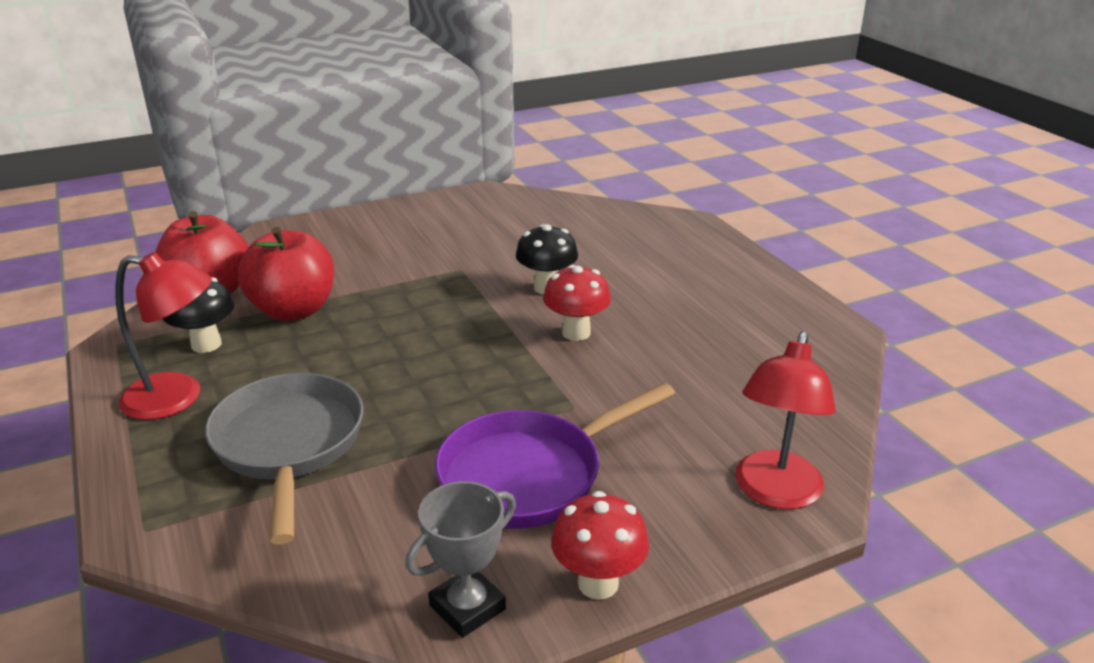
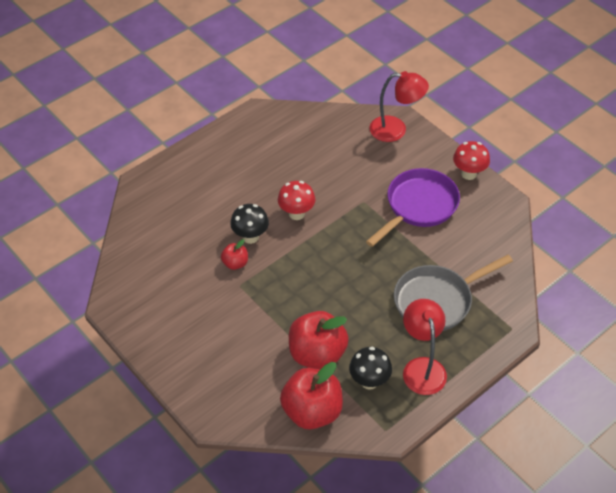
camera: 105 degrees left, 20 degrees up
grey trophy [405,481,516,638] -> none
purple pan [435,383,675,529] -> purple pan turned 90 degrees counterclockwise [366,168,460,247]
none -> red apple [221,239,248,270]

